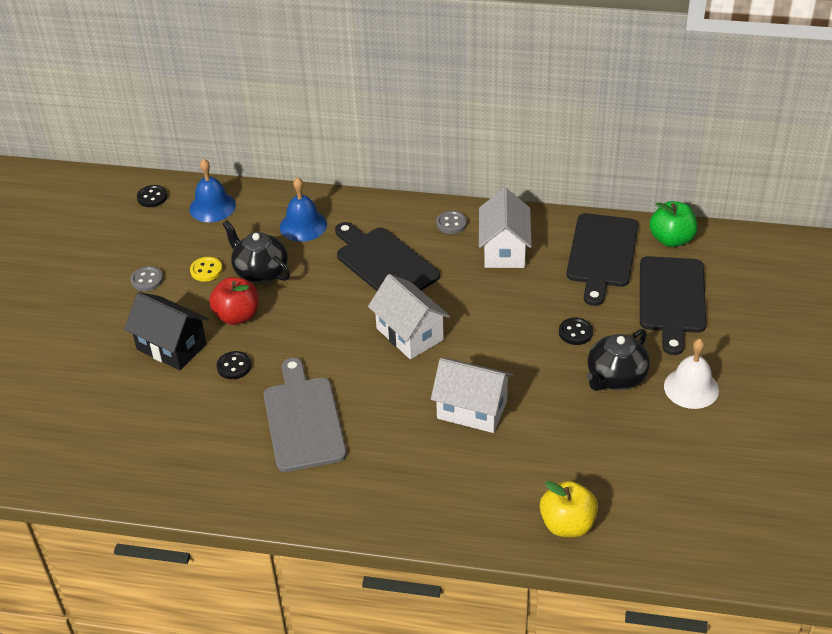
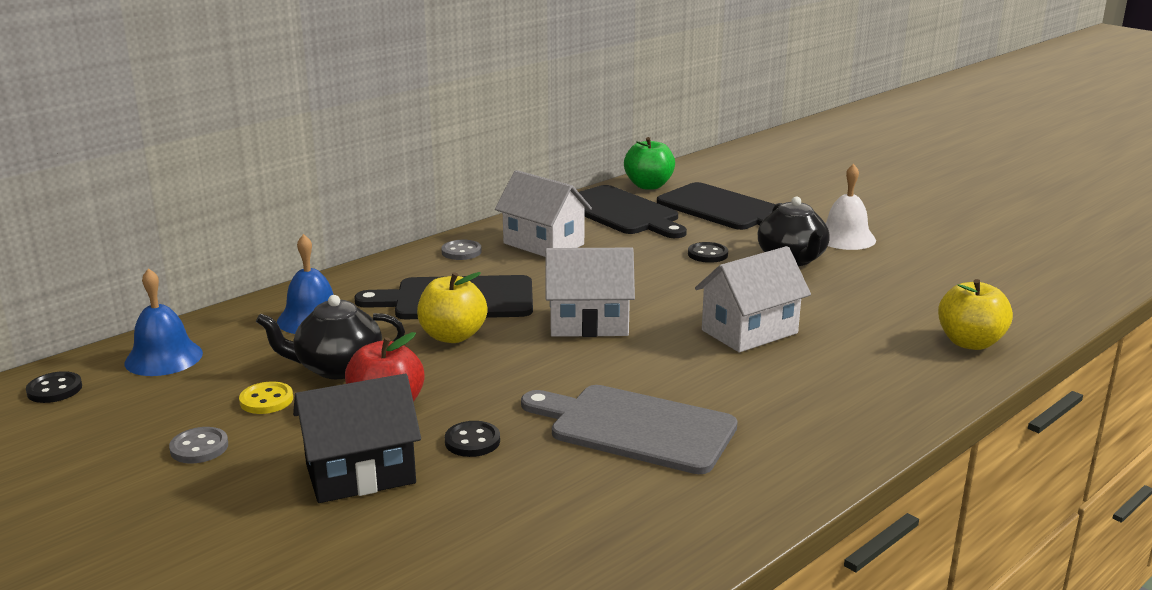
camera: 55 degrees left, 20 degrees down
none -> yellow apple [417,272,487,343]

